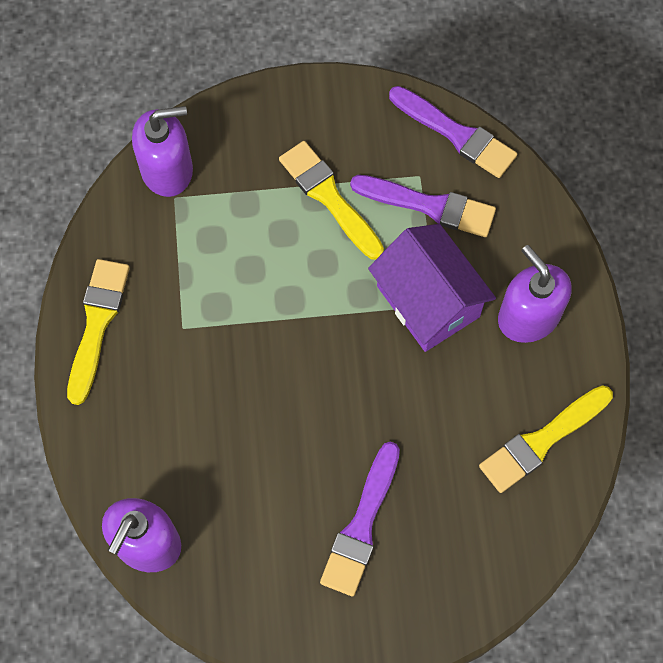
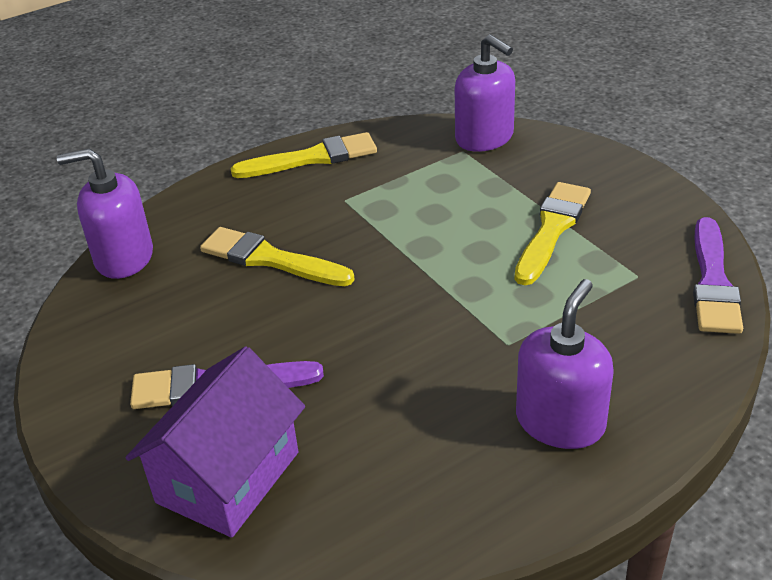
camera: 65 degrees right, 30 degrees down
purple brush [350,175,496,237] -> none
purple house [368,224,496,352] -> purple house moved to [125,346,305,538]
yellow brush [479,385,613,493] -> yellow brush moved to [200,227,355,286]

